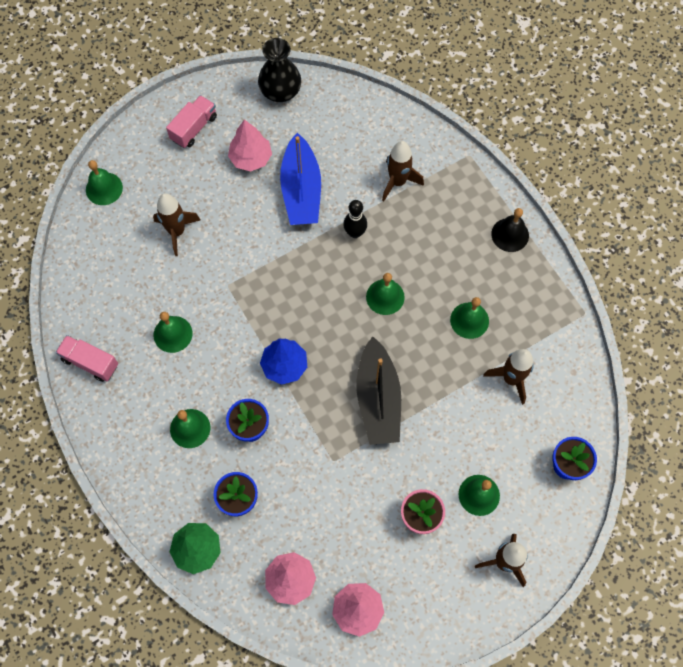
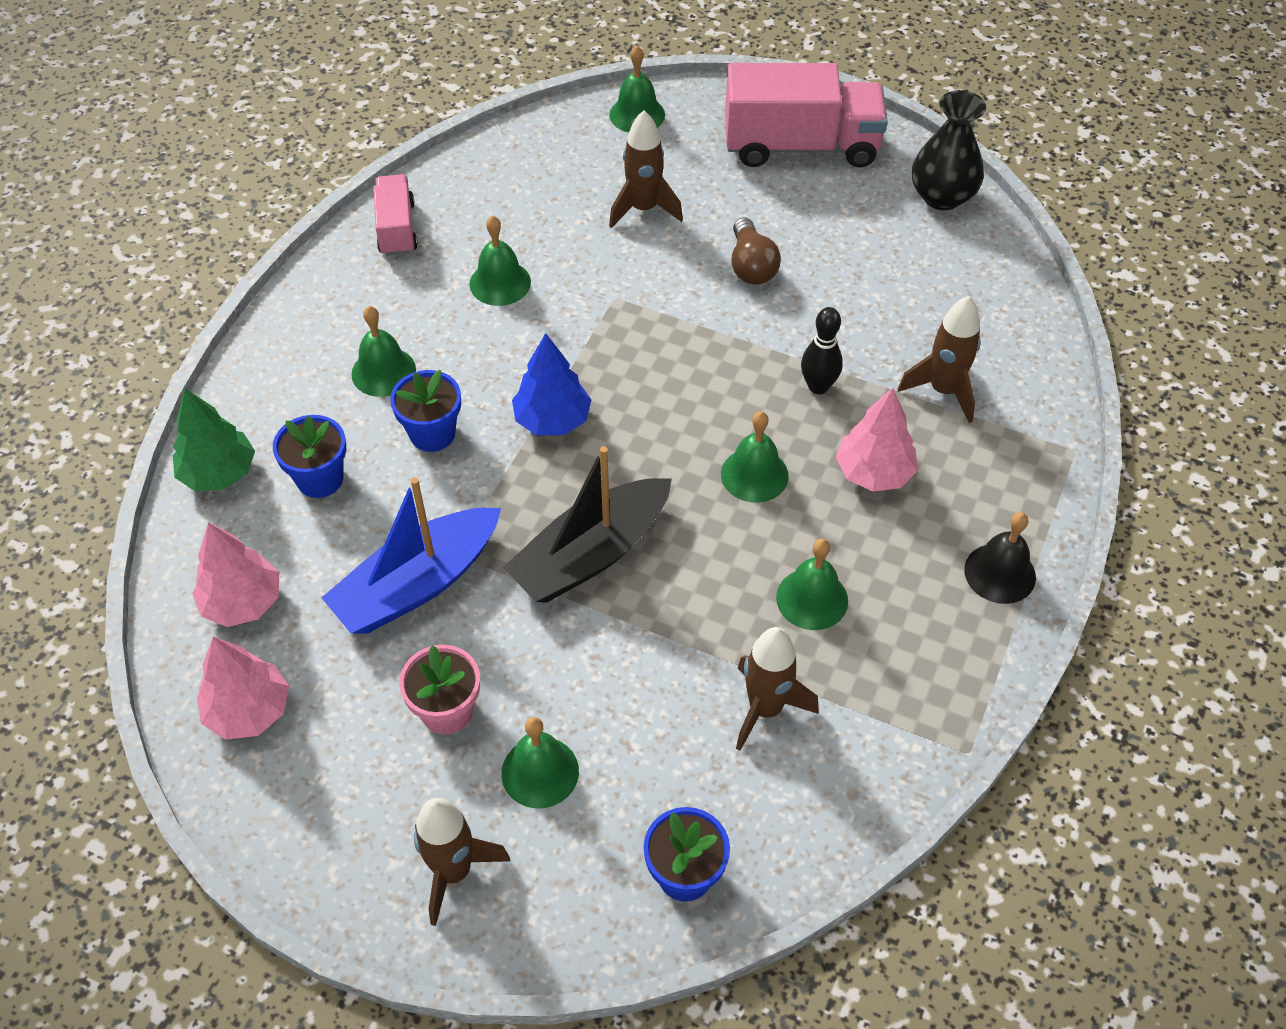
camera: 55 degrees right, 15 degrees down
pink truck [166,95,217,148] -> pink truck [725,63,888,168], size x1.85
pink tree [228,119,272,172] -> pink tree moved to [836,388,918,492]
blue boat [280,133,321,225] -> blue boat moved to [321,477,501,634]
none -> brown light bulb [731,217,781,285]

